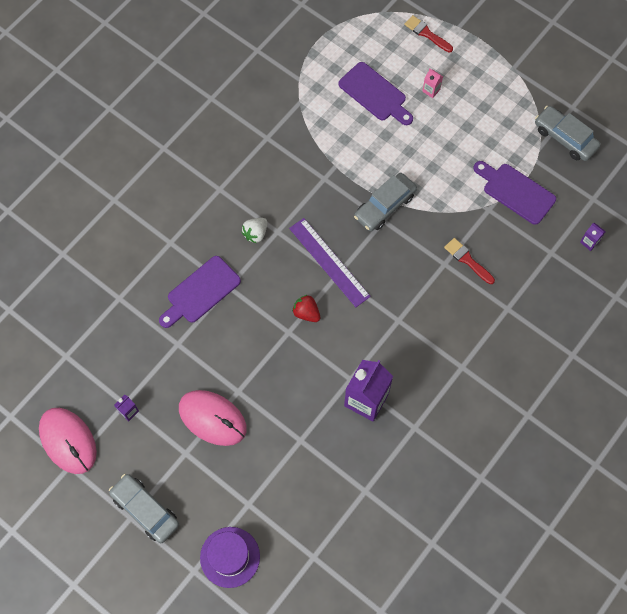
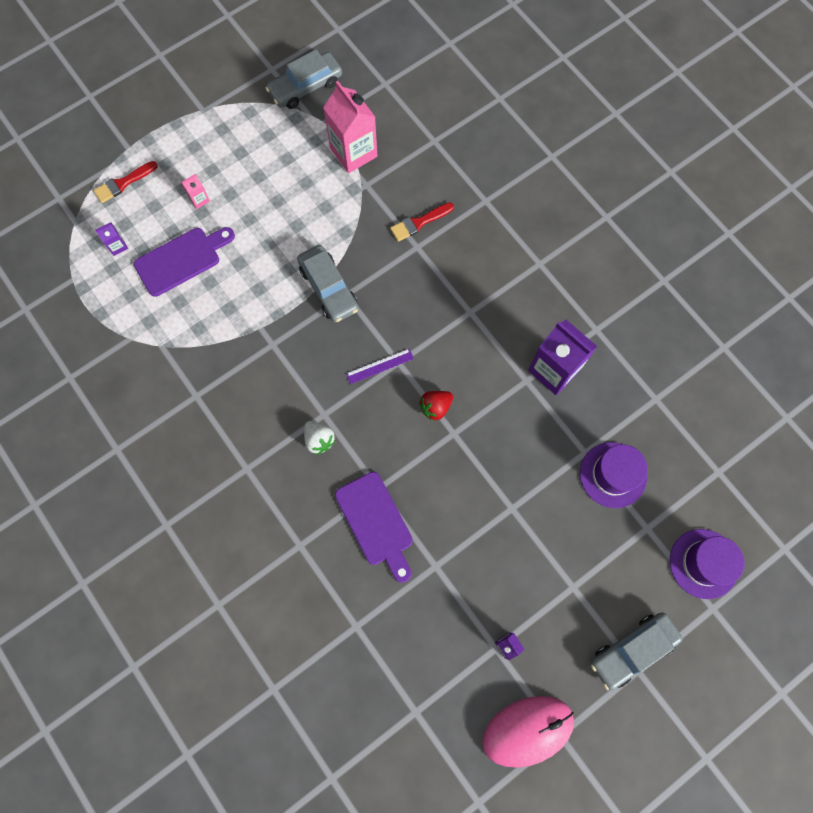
camera: 75 degrees left, 5 degrees up
pink mouse [179,390,247,446] -> none
purple ruler [289,218,371,307] -> purple ruler [346,349,414,384], size x0.53
purple cutting board [474,161,556,225] -> pink carton [323,81,377,173]
purple carton [580,223,606,251] -> purple carton moved to [95,223,128,256]
none -> purple hat [580,442,648,508]

